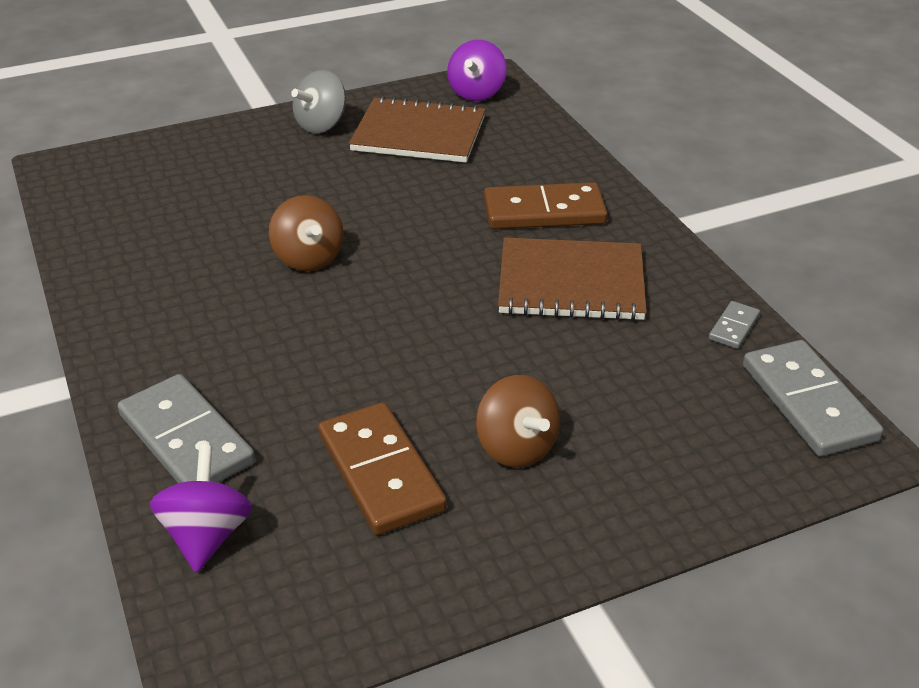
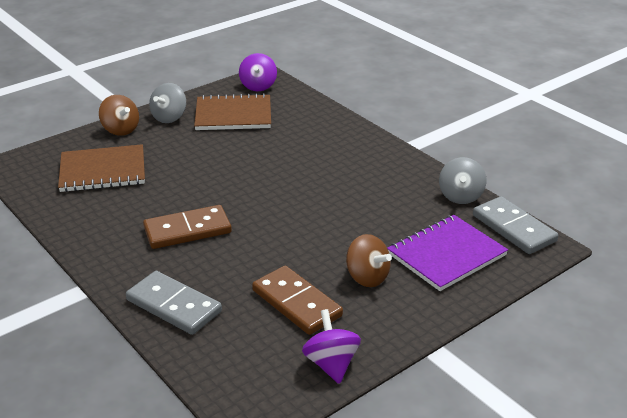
camera: 15 degrees left, 5 degrees down
purple spinning top [150,445,253,573] -> purple spinning top moved to [302,309,361,384]
brown spinning top [269,195,344,271] -> brown spinning top moved to [99,95,139,136]
brown domino [484,182,608,229] -> brown domino moved to [143,205,232,249]
brown notebook [498,238,647,321] -> brown notebook moved to [58,144,145,192]
grey domino [709,301,760,349] -> grey spinning top [439,157,486,204]
none -> purple notebook [387,215,508,291]

